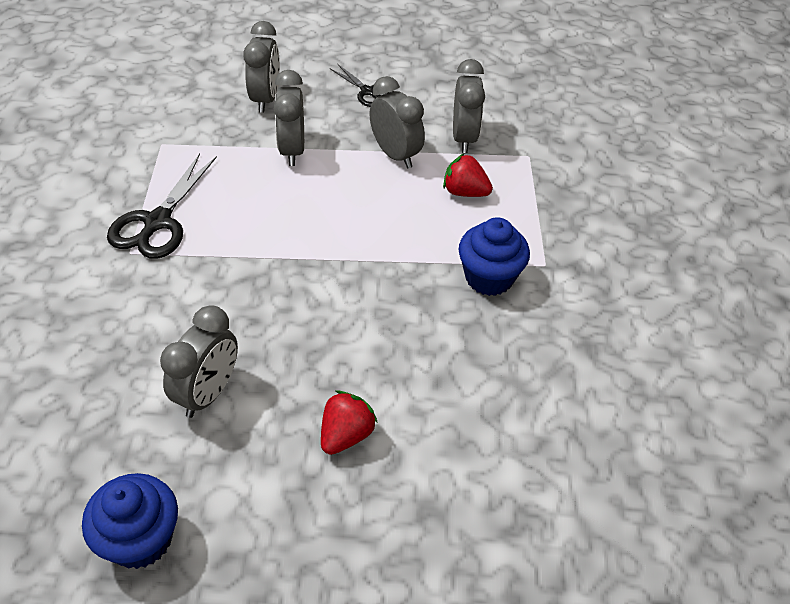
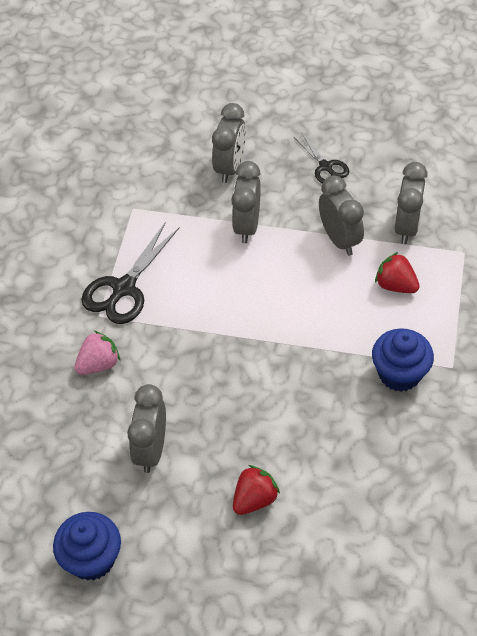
camera: 15 degrees right, 5 degrees up
grey clock [160,305,238,418] -> grey clock turned 150 degrees clockwise [127,384,166,473]
none -> pink strawberry [75,331,120,375]

